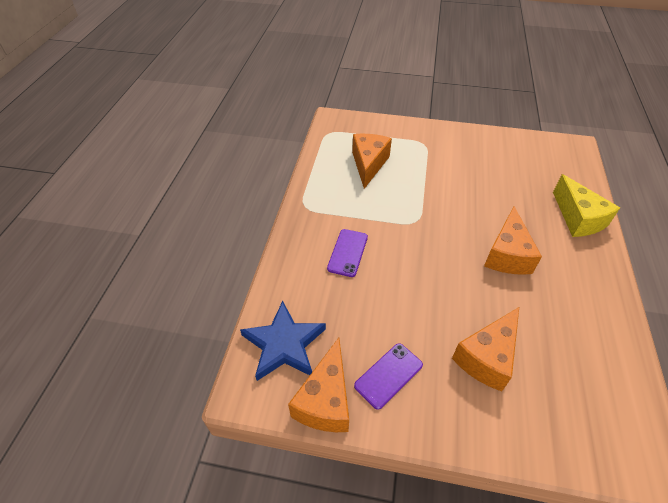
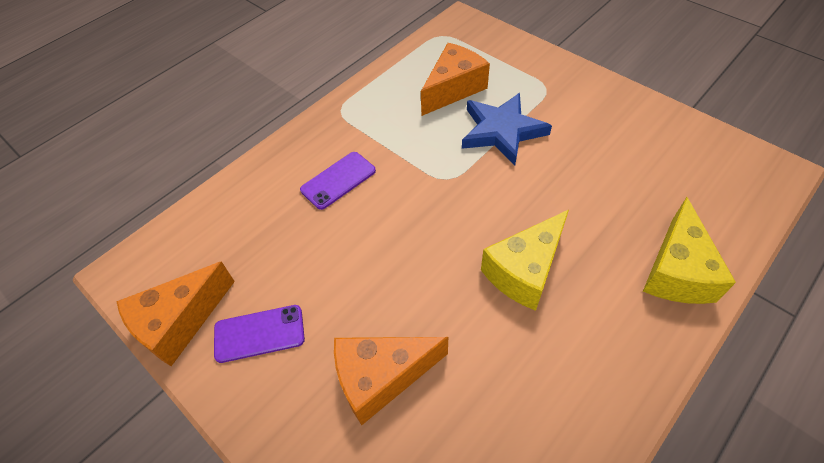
camera: 35 degrees right, 5 degrees up
blue star [240,301,326,381] -> blue star moved to [462,93,552,165]
orange cheese [484,206,542,275] -> yellow cheese [481,210,569,311]

